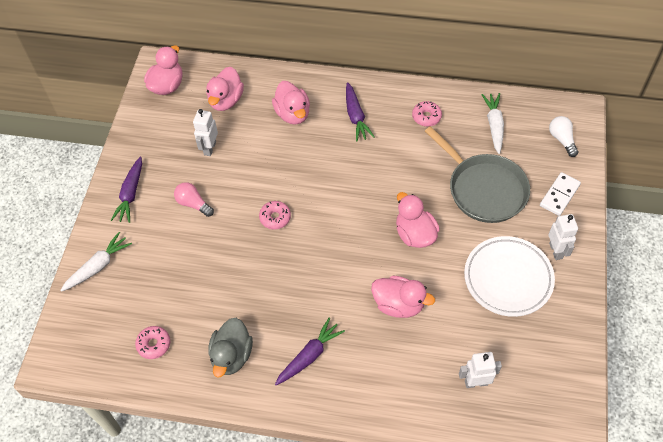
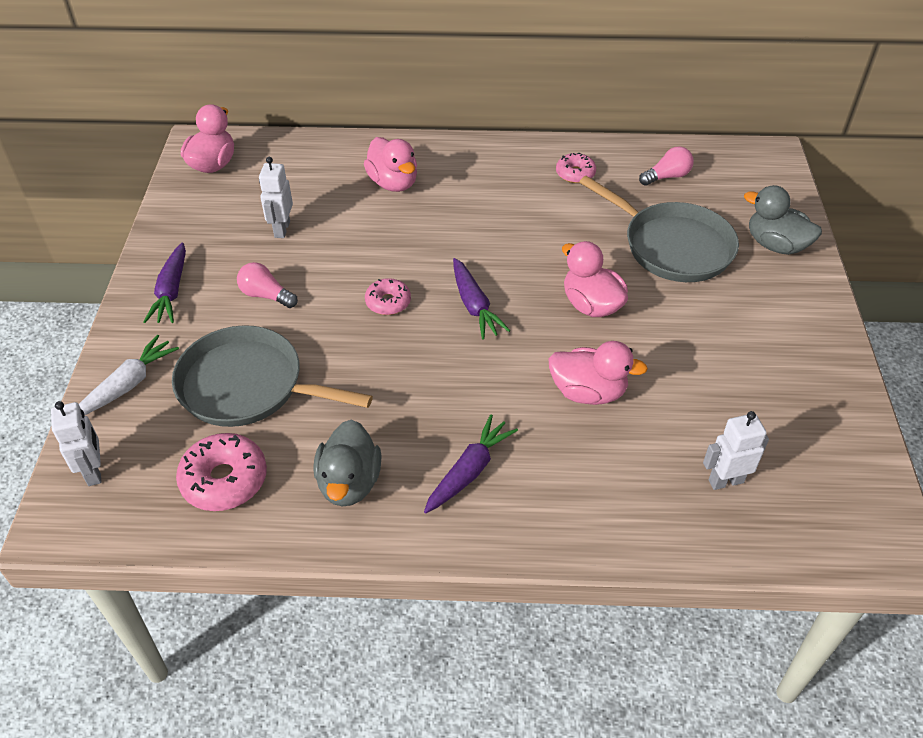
camera: 10 degrees left, 10 degrees down
pink donut [135,326,170,359] -> pink donut [176,433,267,511], size x1.62
pink duck [206,67,244,111] -> none
purple carrot [346,82,375,142] -> purple carrot moved to [453,258,511,340]
white plate [464,236,555,317] -> none
white carrot [481,93,504,154] -> pink light bulb [639,146,694,186]
white domino [540,172,581,216] -> grey duck [744,185,822,255]
white robot [548,214,578,260] -> white robot moved to [51,401,101,486]
white light bulb [549,116,578,157] -> none
none -> grey pan [172,325,373,427]

